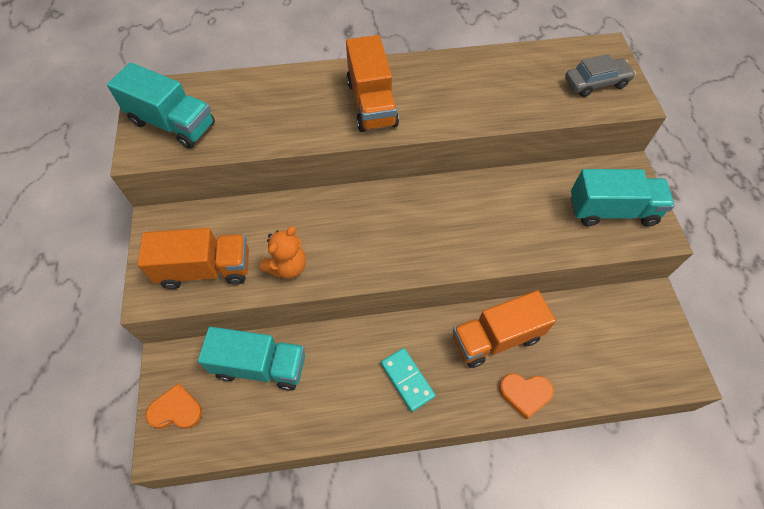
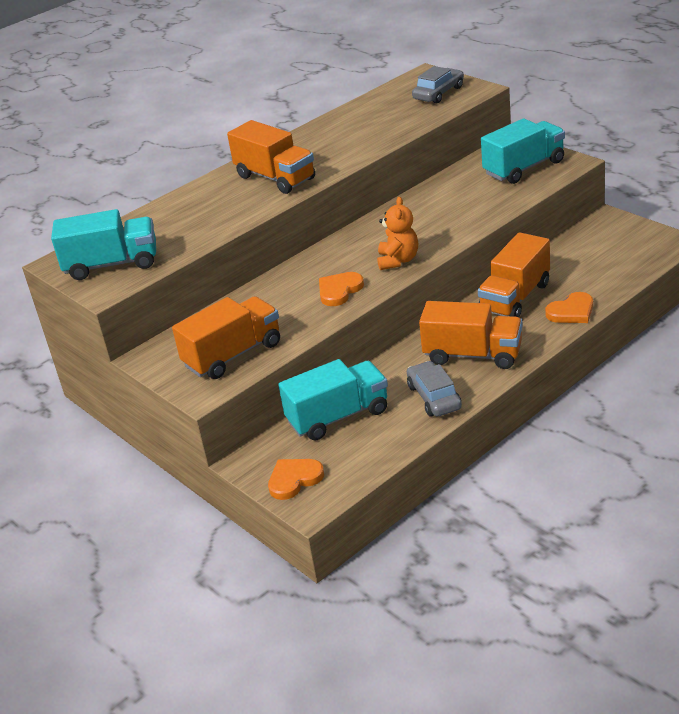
camera: 30 degrees left, 25 degrees down
orange teddy bear [260,226,306,279] -> orange teddy bear moved to [377,197,418,270]
turquoise domino [381,348,436,412] -> orange truck [419,301,523,369]
none -> orange heart [319,272,364,306]
none -> grey car [407,361,462,417]

